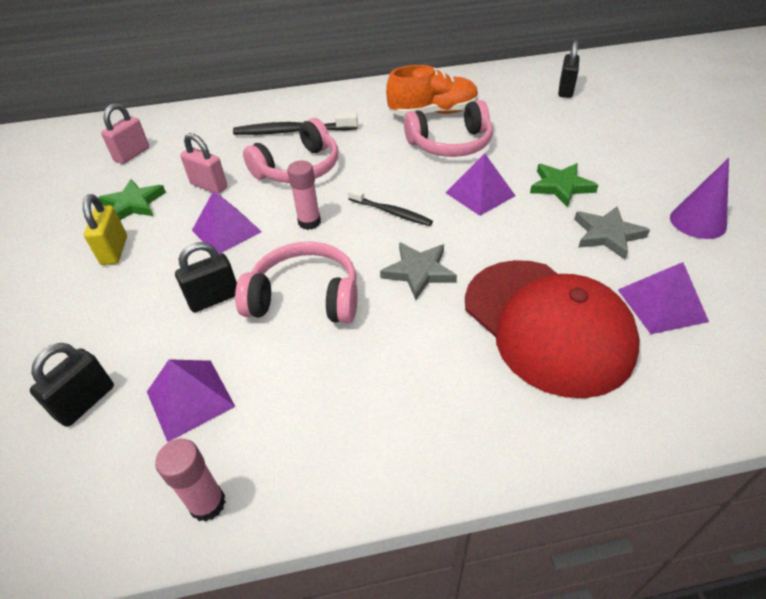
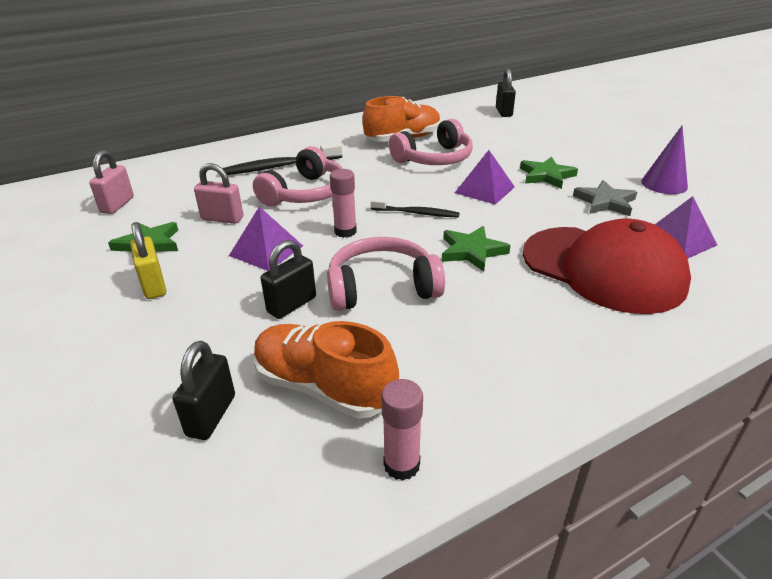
camera: 20 degrees left, 10 degrees down
purple pyramid [147,359,236,442] -> orange shoe [254,321,399,419]
grey star [380,242,457,300] -> green star [442,226,511,272]

